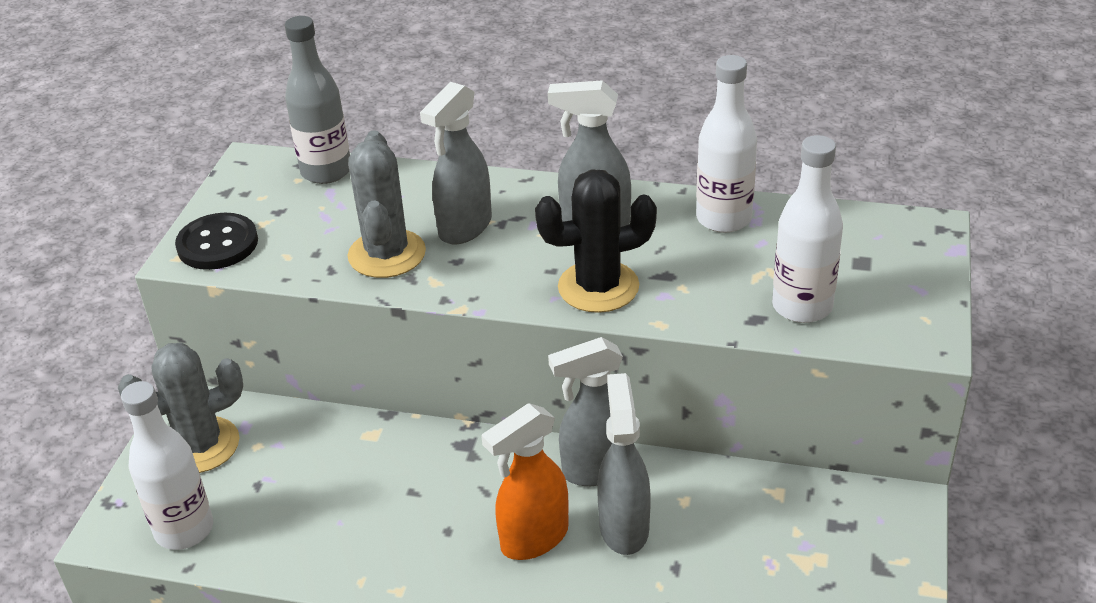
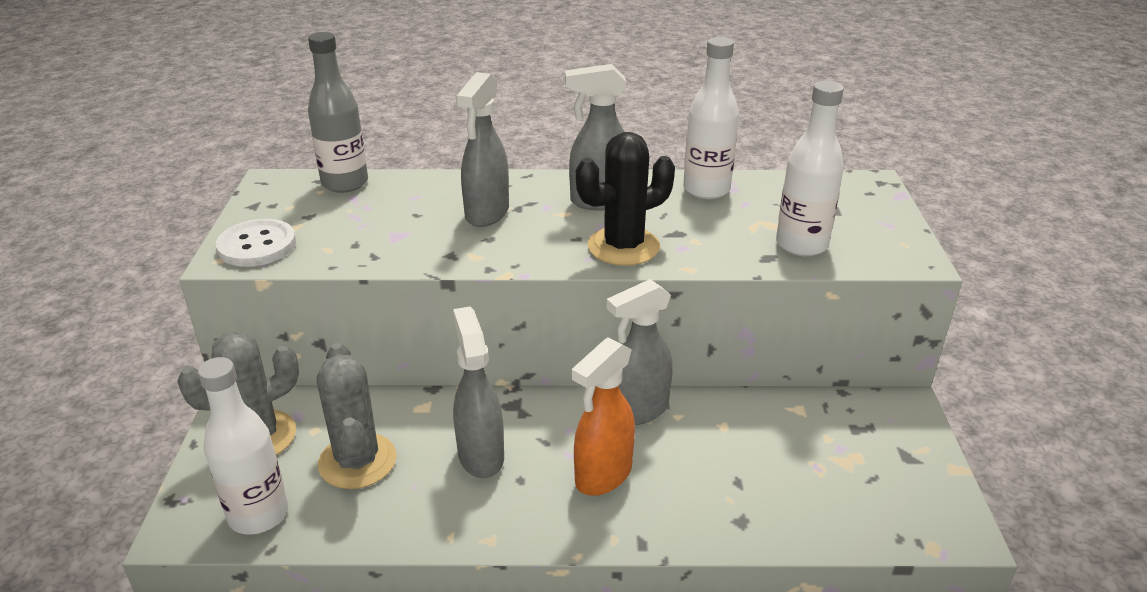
camera: 15 degrees left, 5 degrees down
black button [175,213,258,270] -> white button [216,219,296,267]
grey cactus [348,131,426,278] -> grey cactus moved to [317,343,396,489]
grey spray bottle [597,373,651,555] -> grey spray bottle moved to [453,307,504,478]

